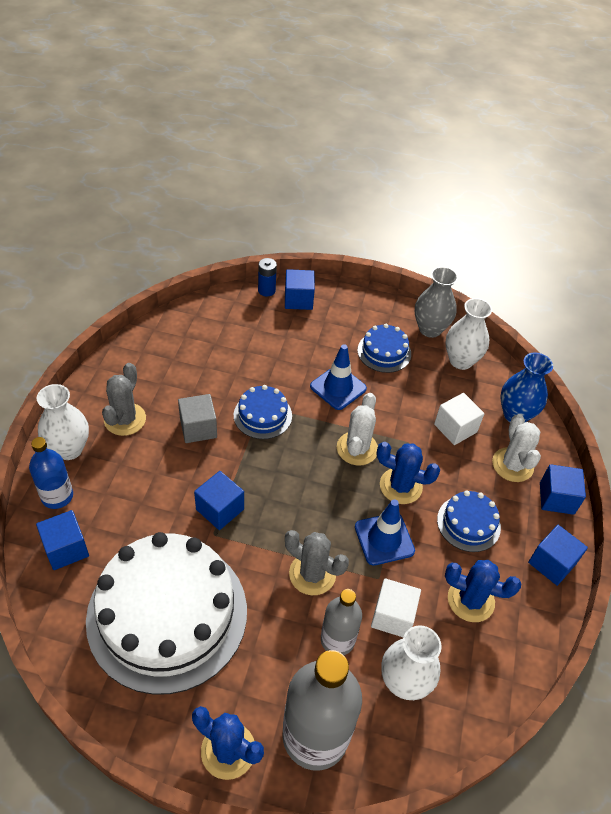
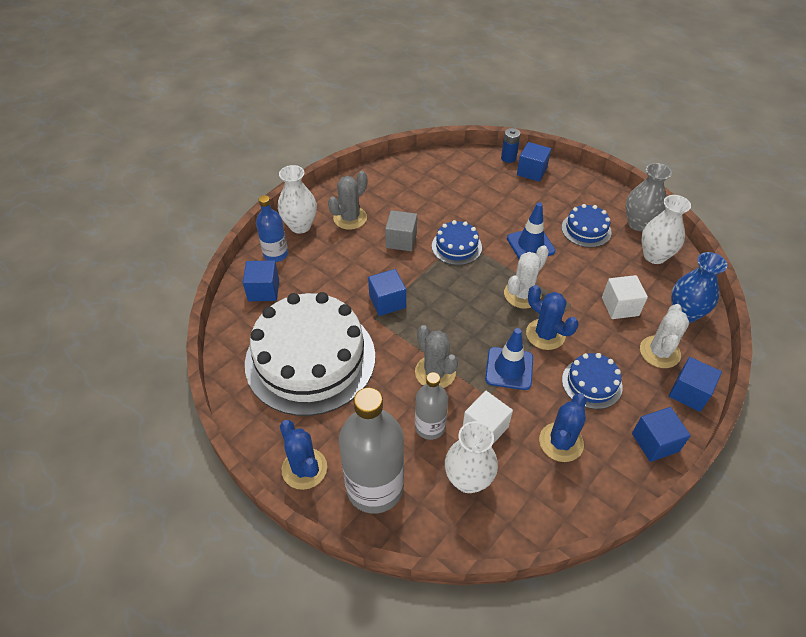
camera: 30 degrees right, 0 degrees up
blue cactus [445,560,521,622] -> blue cactus turned 75 degrees clockwise [539,394,586,462]

